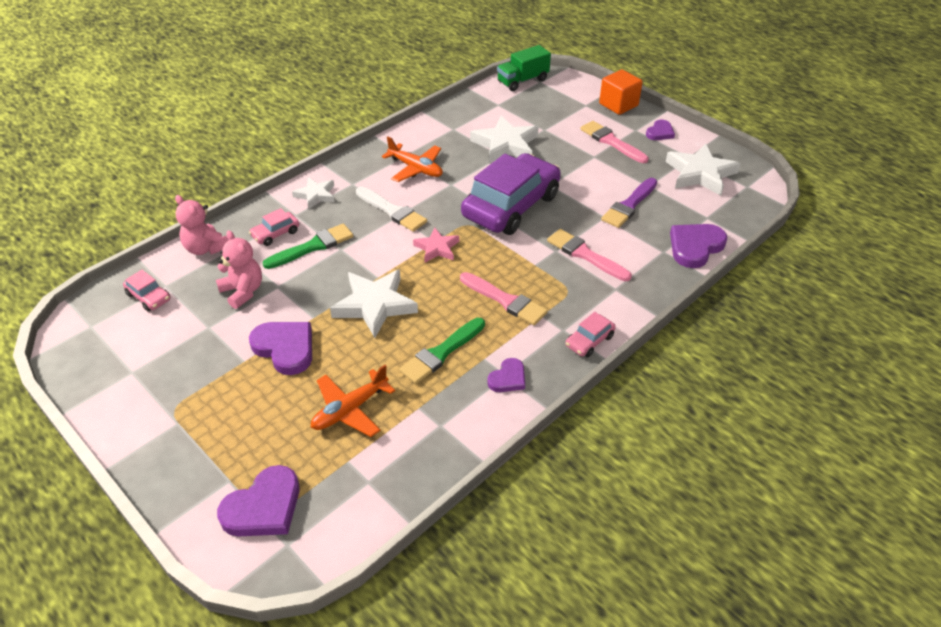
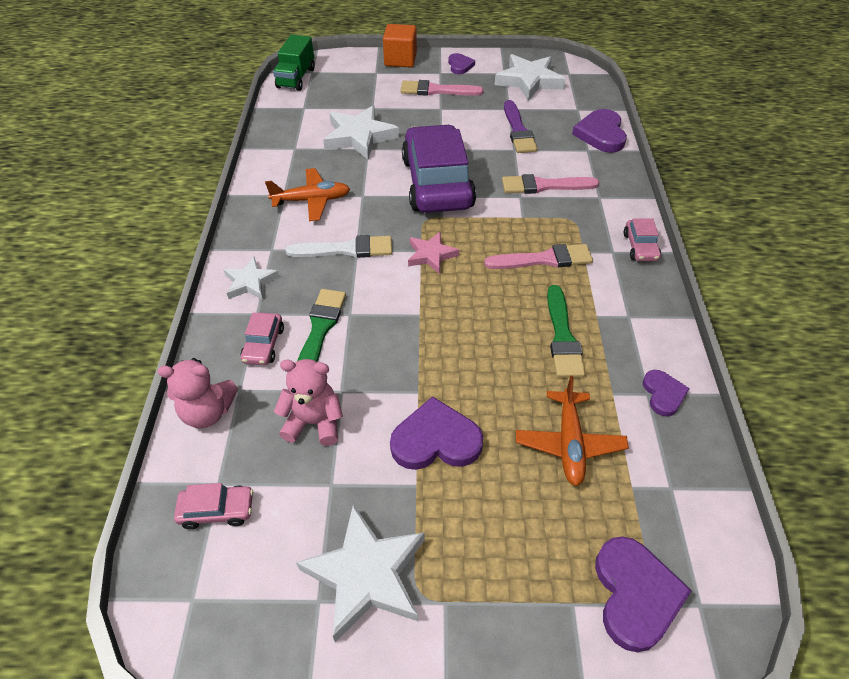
camera: 45 degrees left, 5 degrees up
white star [330,269,418,338] -> white star moved to [296,505,424,642]
purple heart [487,358,525,392] -> purple heart moved to [643,370,690,416]

